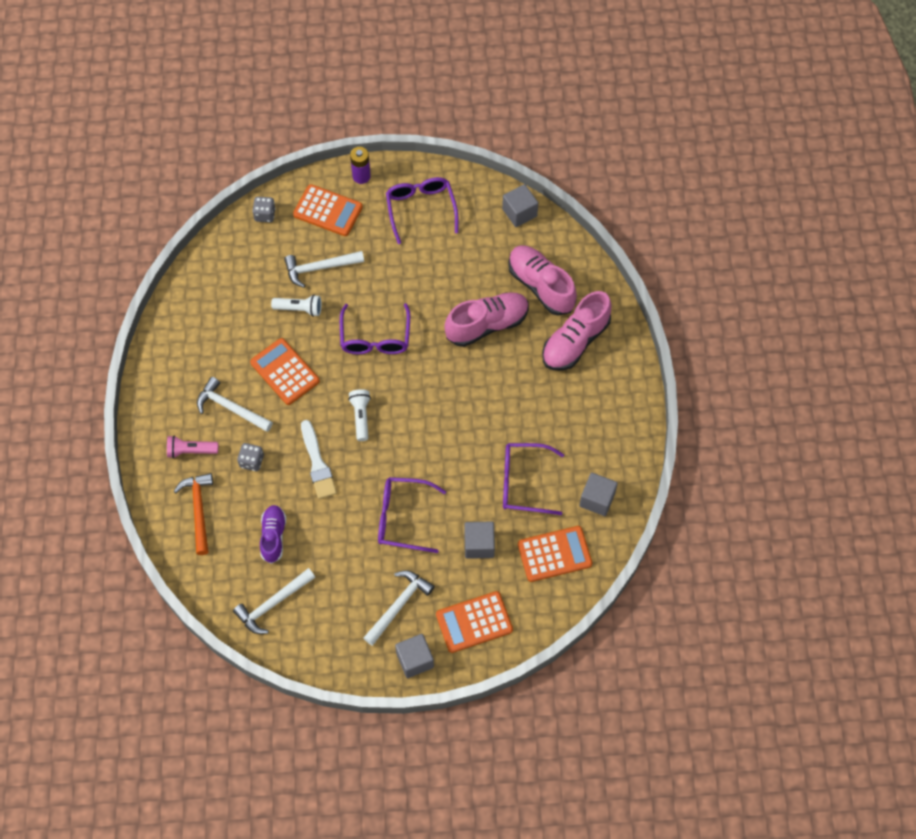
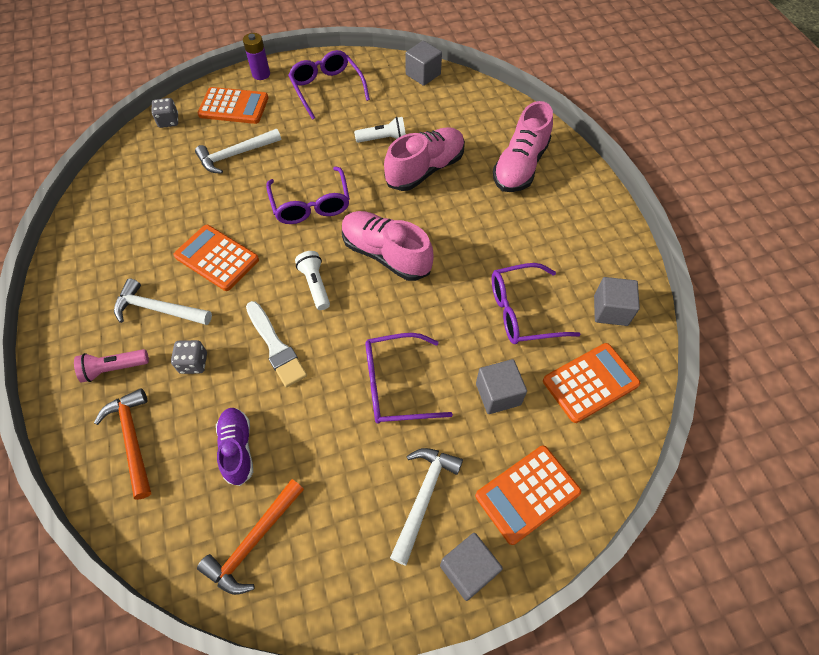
camera: 15 degrees left, 5 degrees down
white hammer [233,568,316,634] -> orange hammer [197,479,304,595]
white flashlight [271,295,322,317] -> white flashlight moved to [354,117,406,143]
pink shoe [508,246,577,316] -> pink shoe moved to [342,211,434,281]

